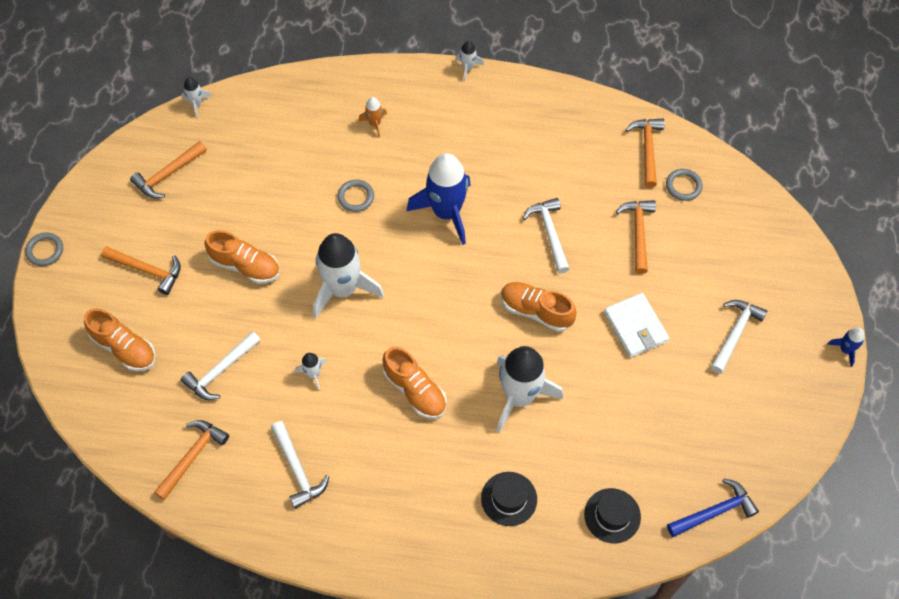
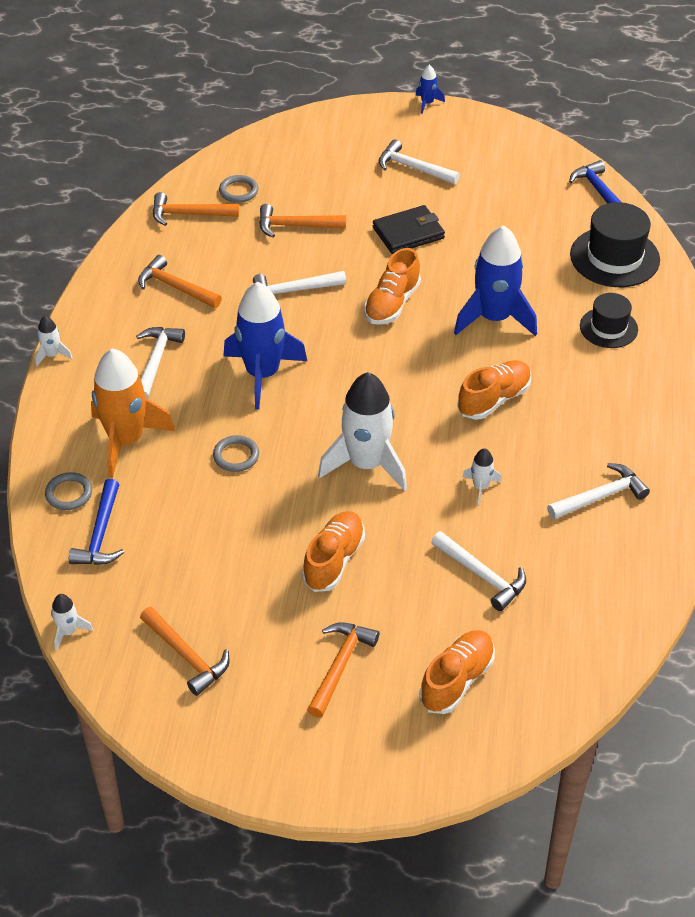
camera: 90 degrees left, 15 degrees down
grey ring [25,232,63,266] -> grey ring moved to [45,472,92,510]
orange hammer [154,420,229,500] -> orange hammer moved to [138,255,222,308]
orange rocket [358,97,387,137] -> orange rocket [91,349,175,478], size x2.28
white rocket [497,346,563,433] -> blue rocket [454,225,537,336]
black hat [584,488,641,543] -> black hat [570,202,660,287], size x1.61
white wallet [604,293,669,358] -> black wallet [373,205,445,254]
none -> blue hammer [69,479,124,565]
none -> white hammer [136,327,185,399]

